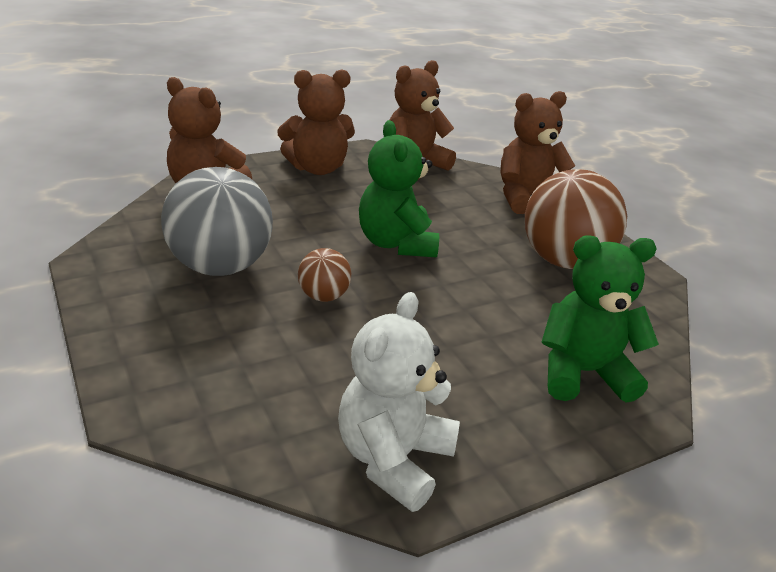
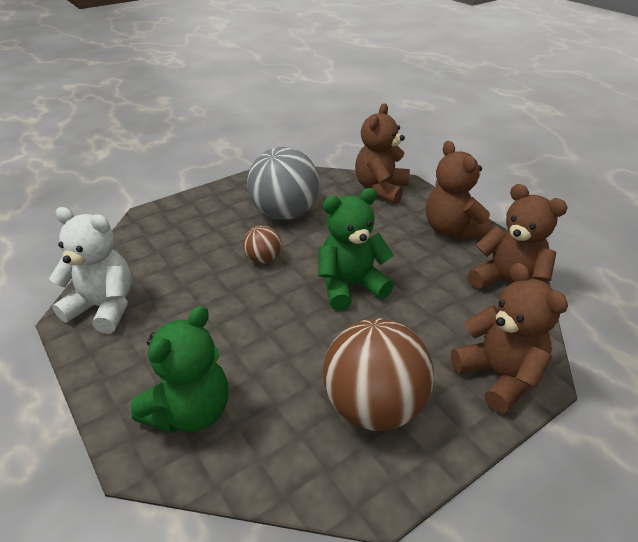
camera: 85 degrees right, 5 degrees up
green teddy bear [542,235,659,403] -> green teddy bear turned 45 degrees clockwise [131,306,228,433]

